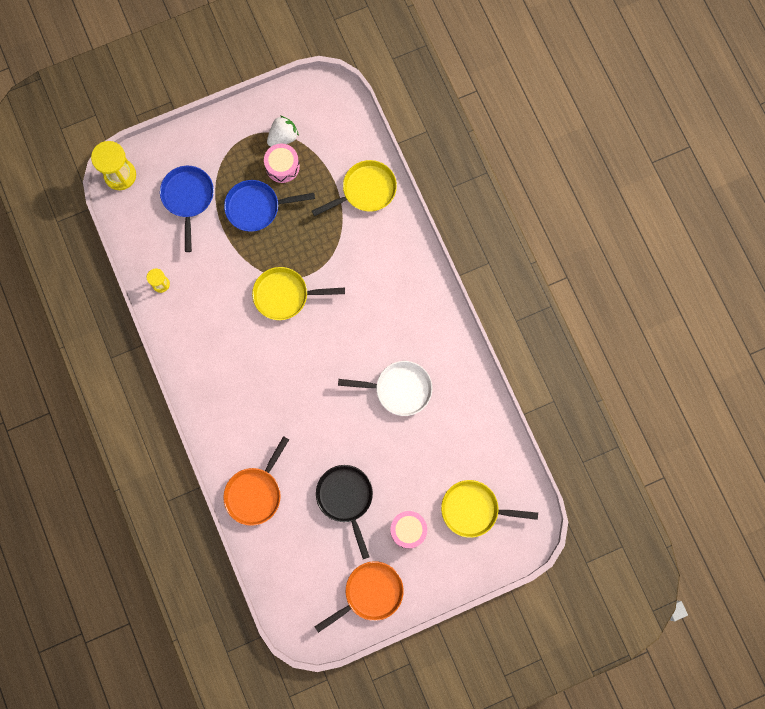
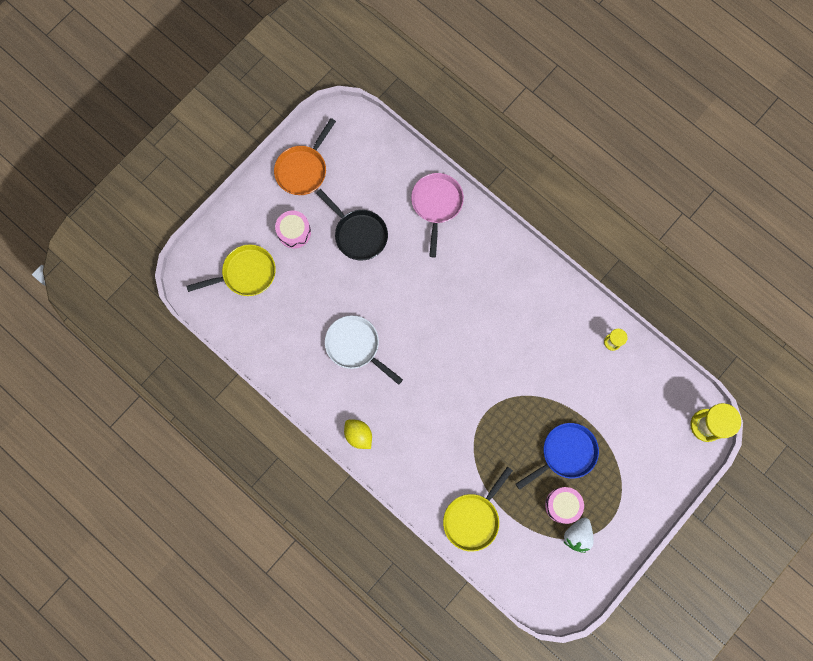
camera: 155 degrees right, 0 degrees up
blue pan [160,166,214,252] -> none
orange pan [223,436,289,526] -> pink pan [411,173,464,257]
yellow pan [252,267,345,320] -> none
white pan [338,361,432,416] -> white pan turned 60 degrees clockwise [325,315,403,385]
none -> yellow lemon [344,420,372,449]

